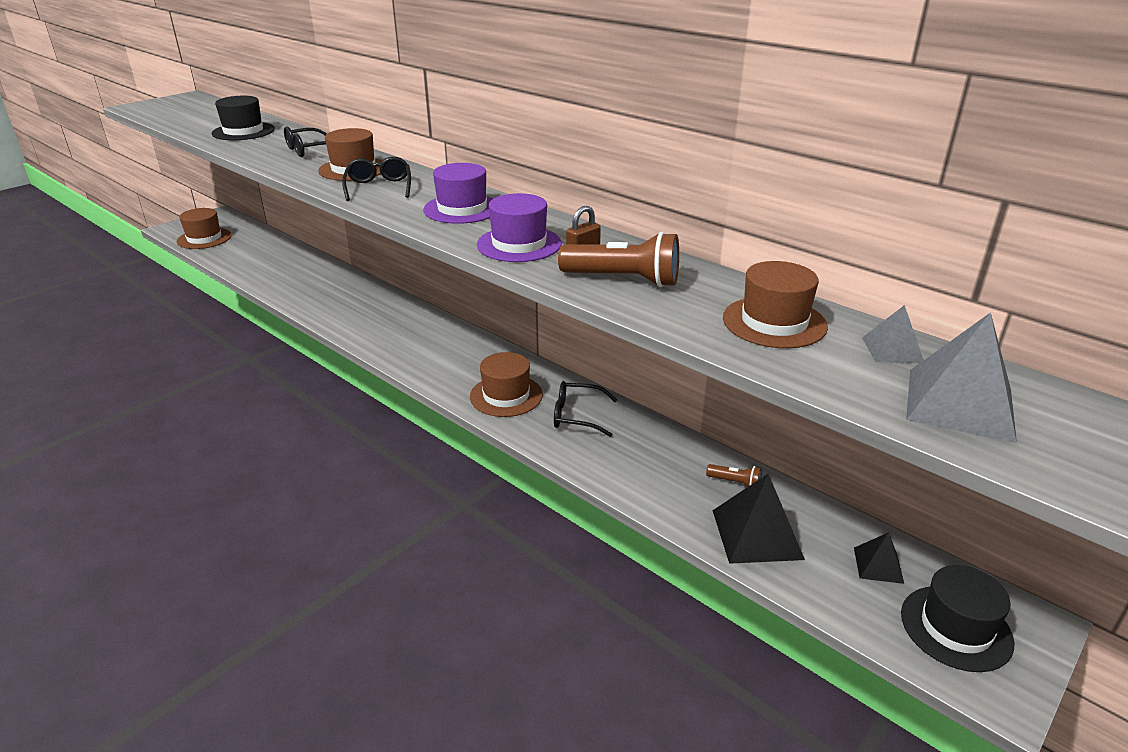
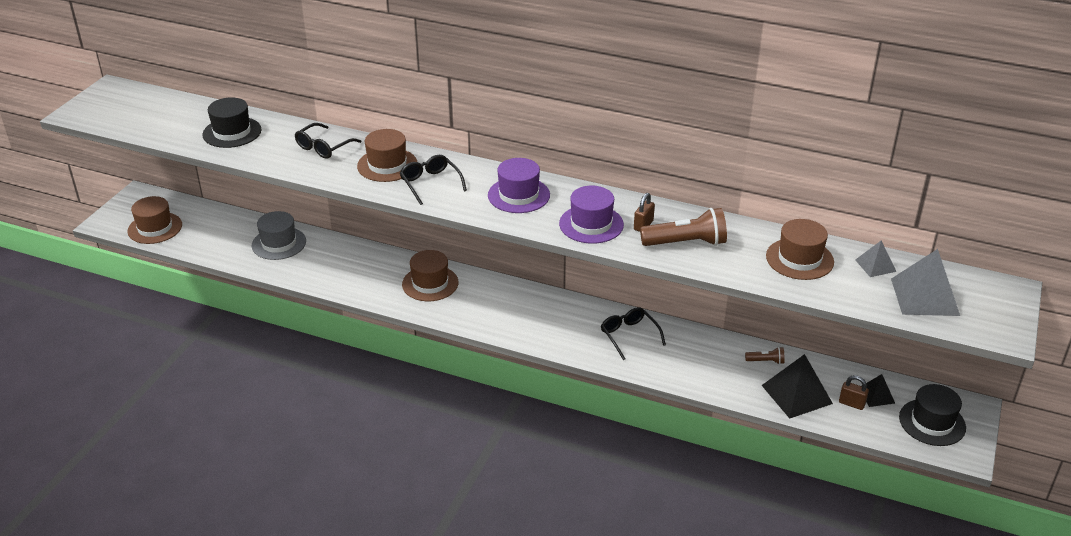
camera: 20 degrees left, 5 degrees up
brown hat [470,352,543,417] -> brown hat moved to [402,250,459,301]
black glasses [554,381,617,437] -> black glasses turned 75 degrees clockwise [601,307,666,360]
none -> grey hat [252,211,306,260]
none -> brown padlock [839,375,869,410]

